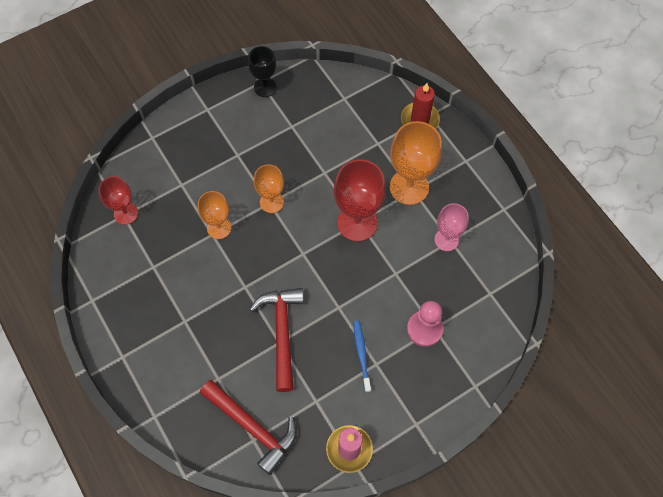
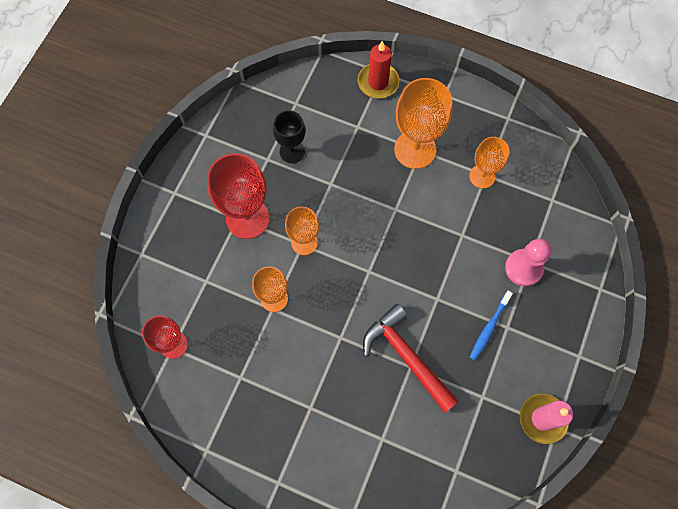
camera: 35 degrees left, 5 degrees up
red hammer [200,380,297,475] -> none
black goblet [248,46,277,97] -> black goblet moved to [273,110,306,163]
red goblet [334,159,386,241] -> red goblet moved to [207,153,270,239]
blue toothbrush [353,321,371,393] -> blue toothbrush turned 105 degrees counterclockwise [470,291,513,360]
pink goblet [435,203,469,251] -> orange goblet [469,137,510,189]

